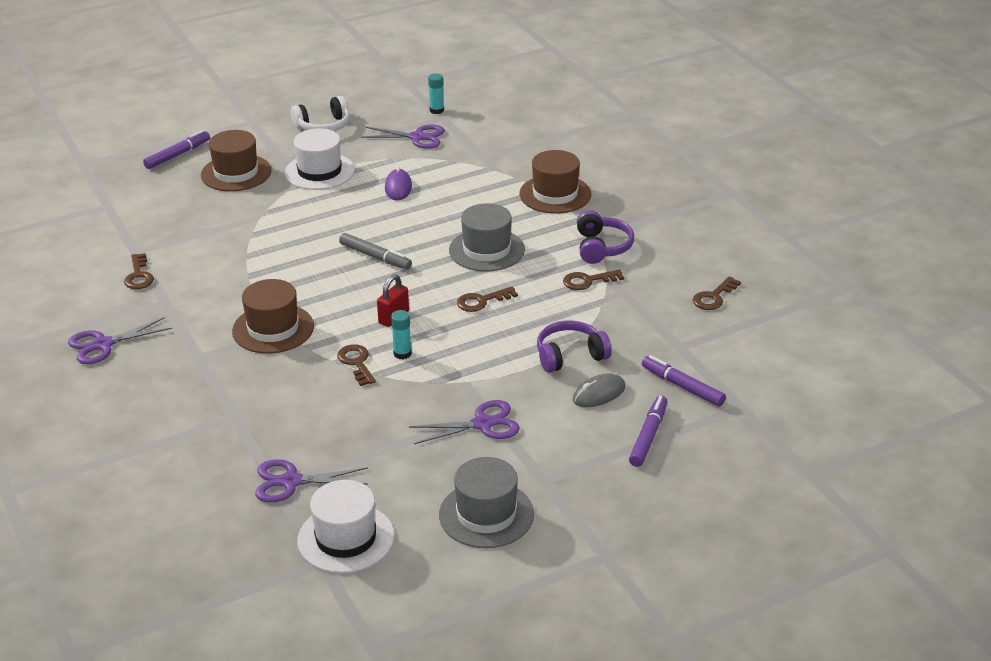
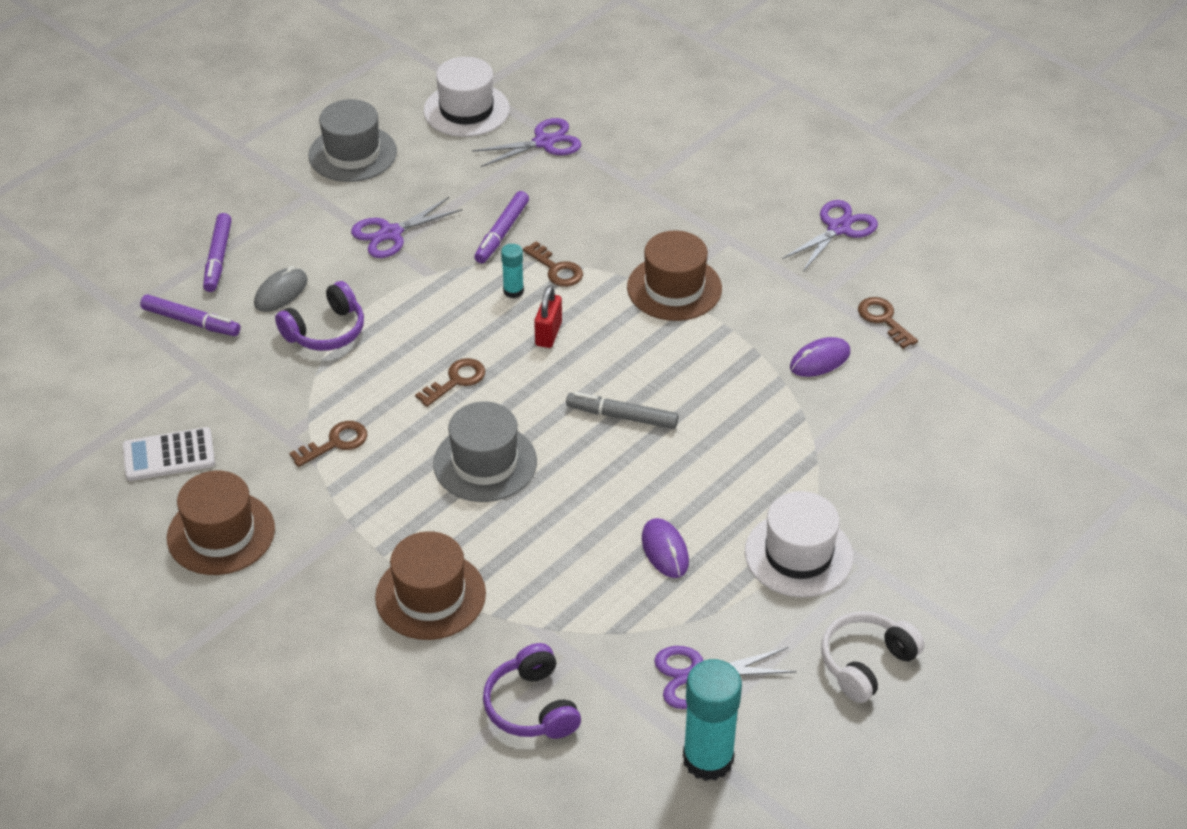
camera: 160 degrees right, 10 degrees up
purple marker [143,130,210,169] -> purple marker moved to [474,191,529,263]
brown hat [201,130,272,191] -> brown hat moved to [167,470,275,575]
turquoise glue stick [428,73,444,114] -> turquoise glue stick [683,659,742,781], size x1.98
purple headphones [577,210,634,264] -> purple headphones moved to [483,643,581,739]
brown key [693,276,741,310] -> white calculator [123,427,215,481]
none -> purple mouse [790,337,850,377]

